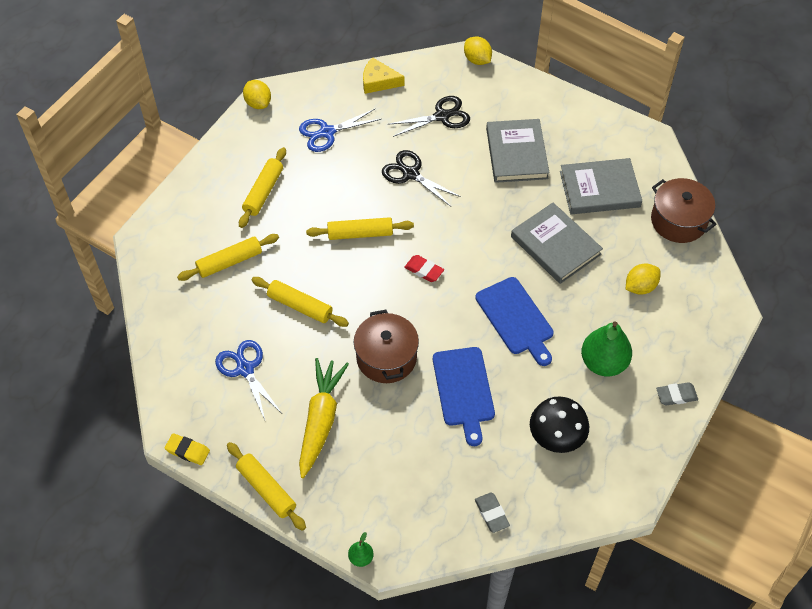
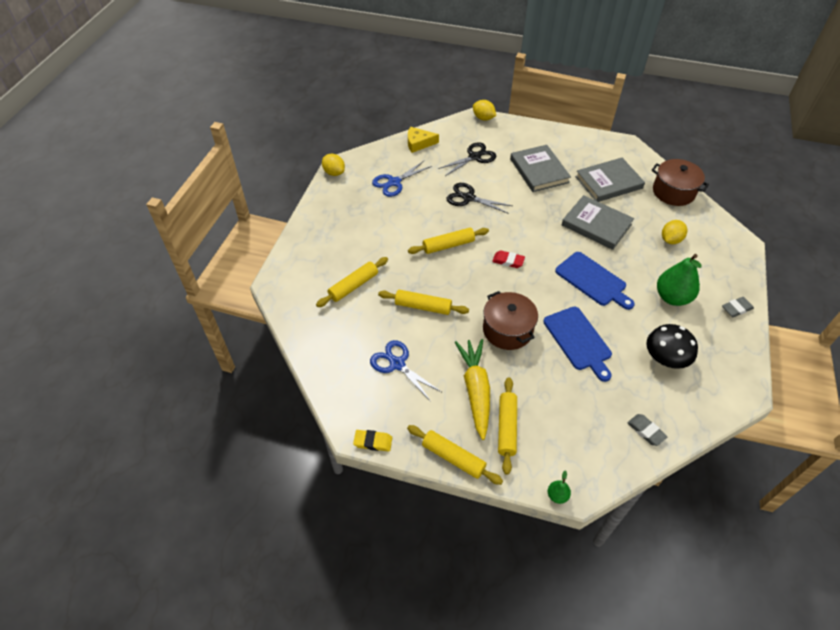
camera: 15 degrees left, 5 degrees down
yellow rolling pin [239,147,286,228] -> yellow rolling pin moved to [498,377,517,475]

